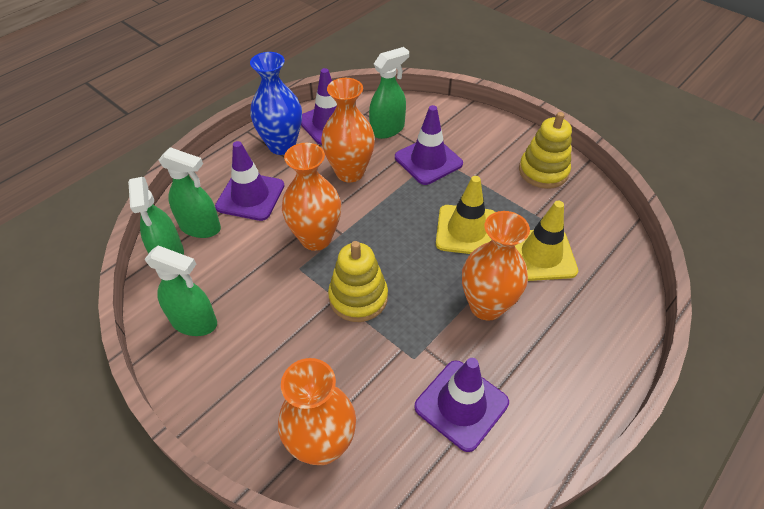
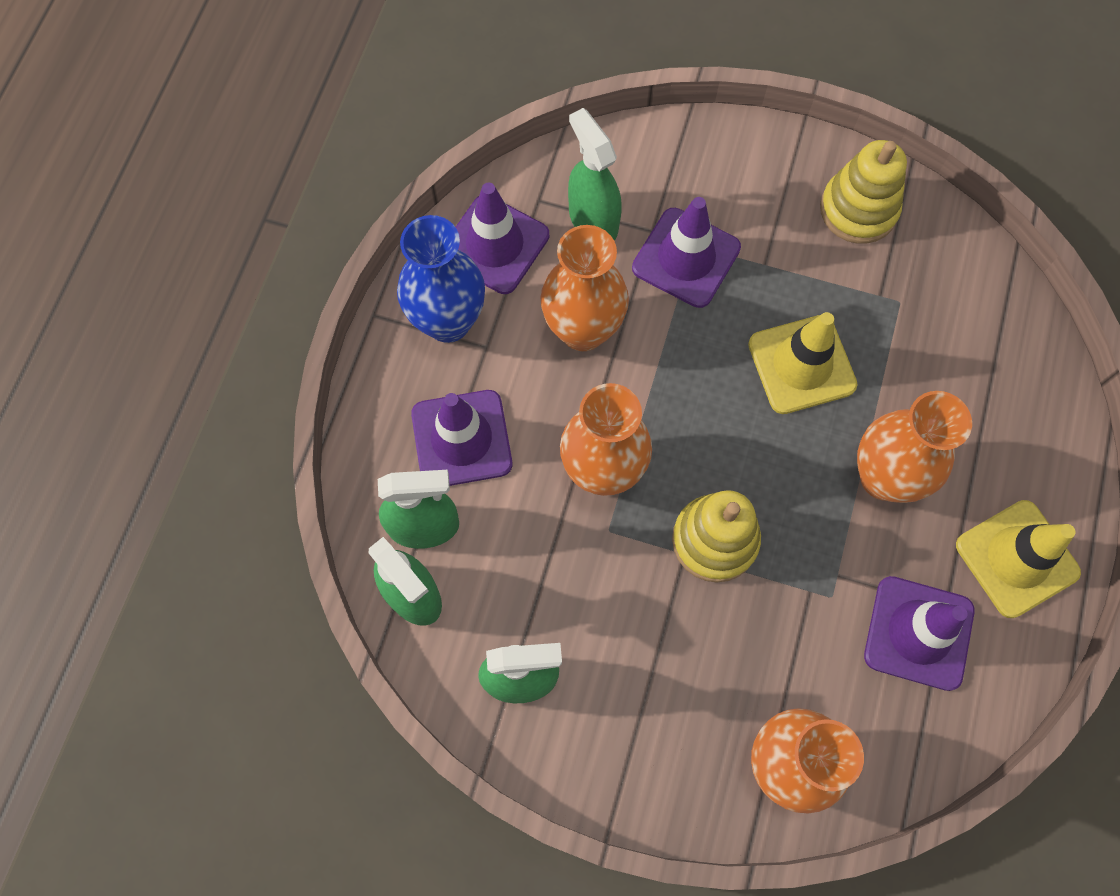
camera: 25 degrees left, 20 degrees up
green spray bottle [369,47,409,139] -> green spray bottle turned 60 degrees counterclockwise [568,108,622,241]
yellow traffic cone [515,201,578,281] -> yellow traffic cone moved to [956,500,1081,618]

